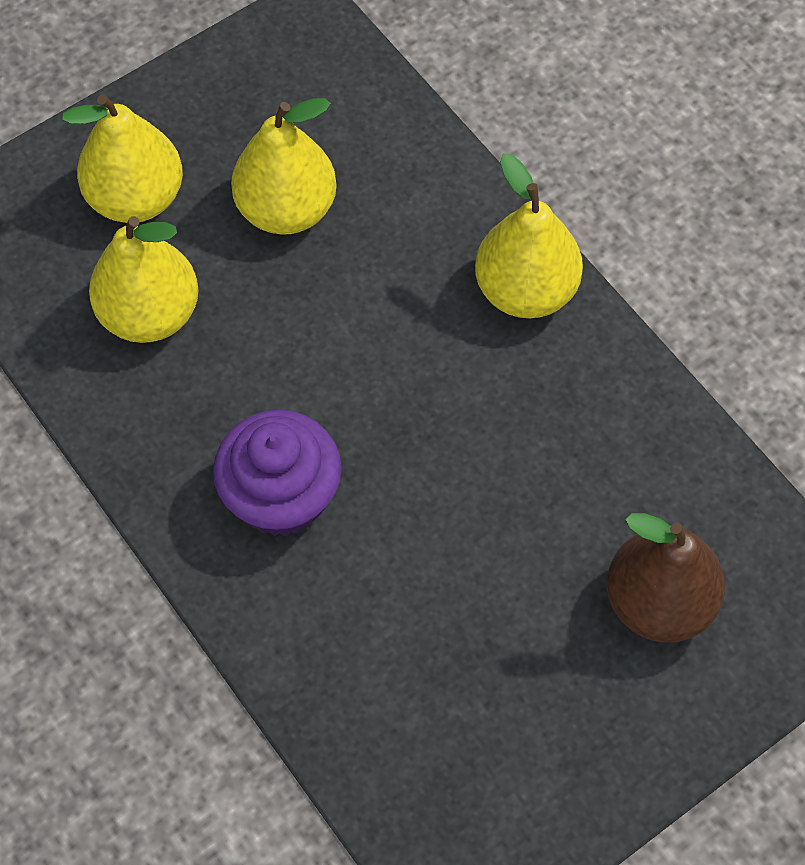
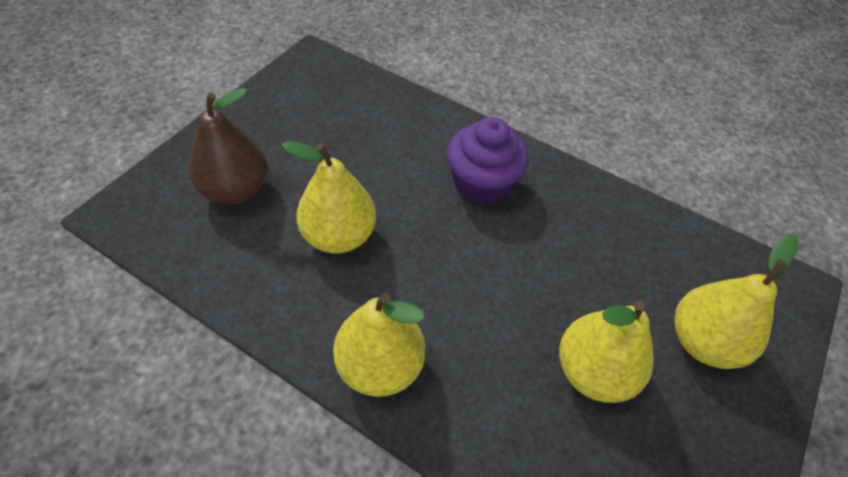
camera: 155 degrees right, 10 degrees down
yellow pear [89,216,199,343] -> yellow pear moved to [282,141,376,253]

